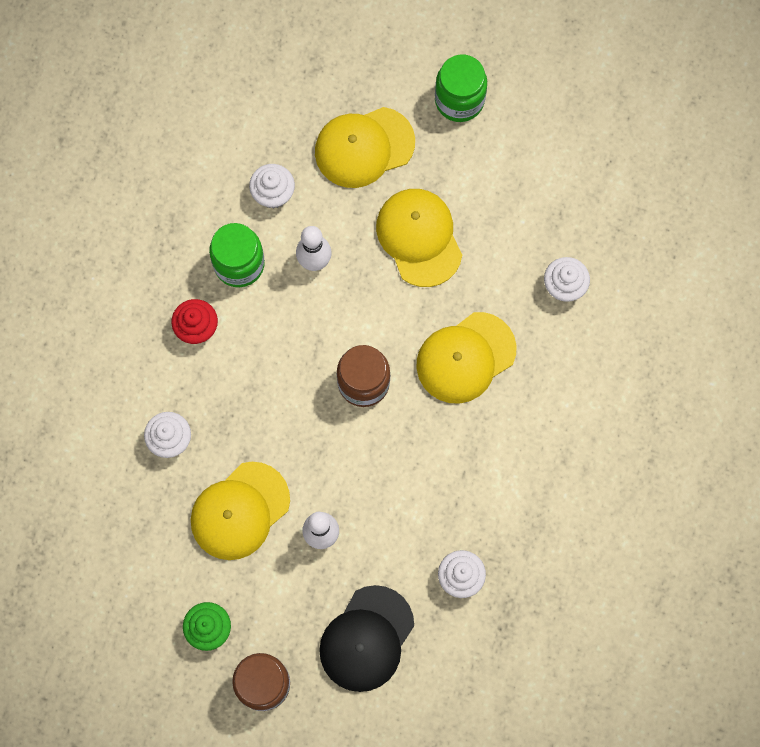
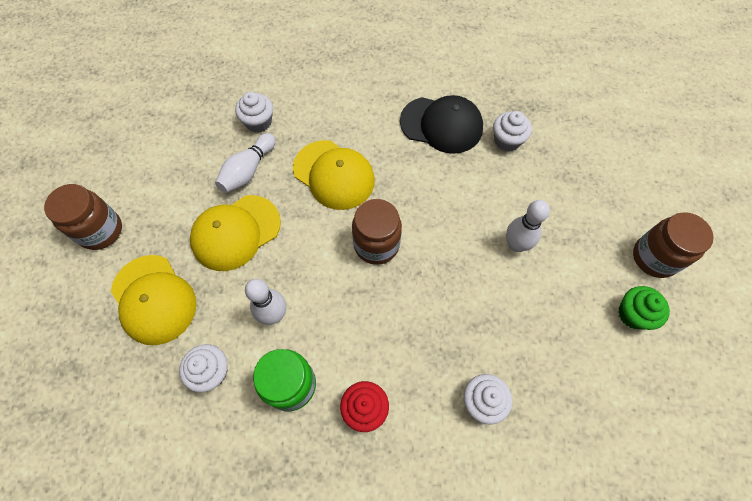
camera: 105 degrees left, 10 degrees down
yellow cap [191,462,290,560] -> none
black cap [319,585,414,692] -> black cap moved to [400,95,483,154]
green jar [435,55,487,122] -> brown jar [44,184,122,250]
none -> white bowling pin [215,133,276,193]

